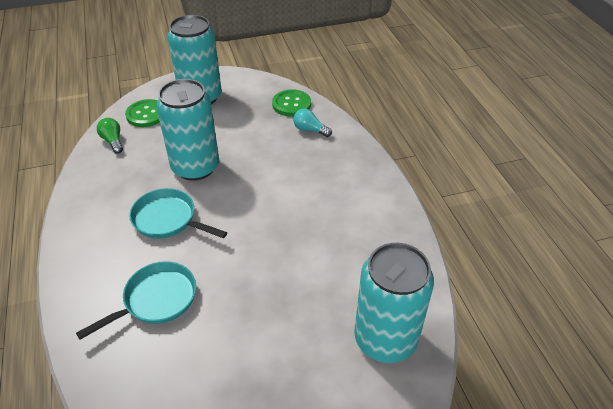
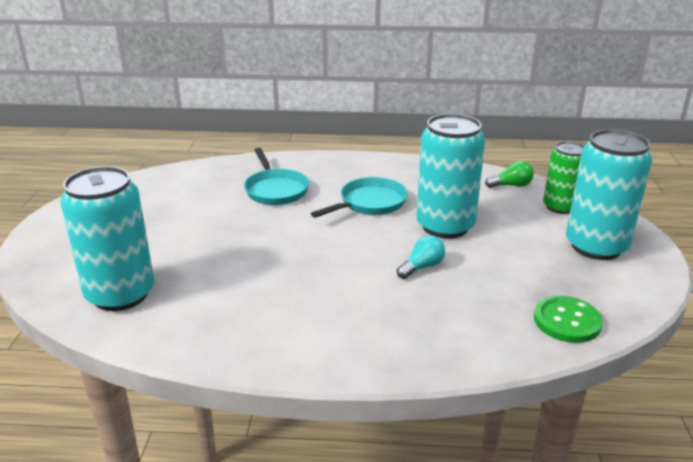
camera: 110 degrees right, 15 degrees down
green button [125,99,160,127] -> green can [543,141,584,214]
turquoise light bulb [293,108,332,137] -> turquoise light bulb moved to [397,235,445,279]

